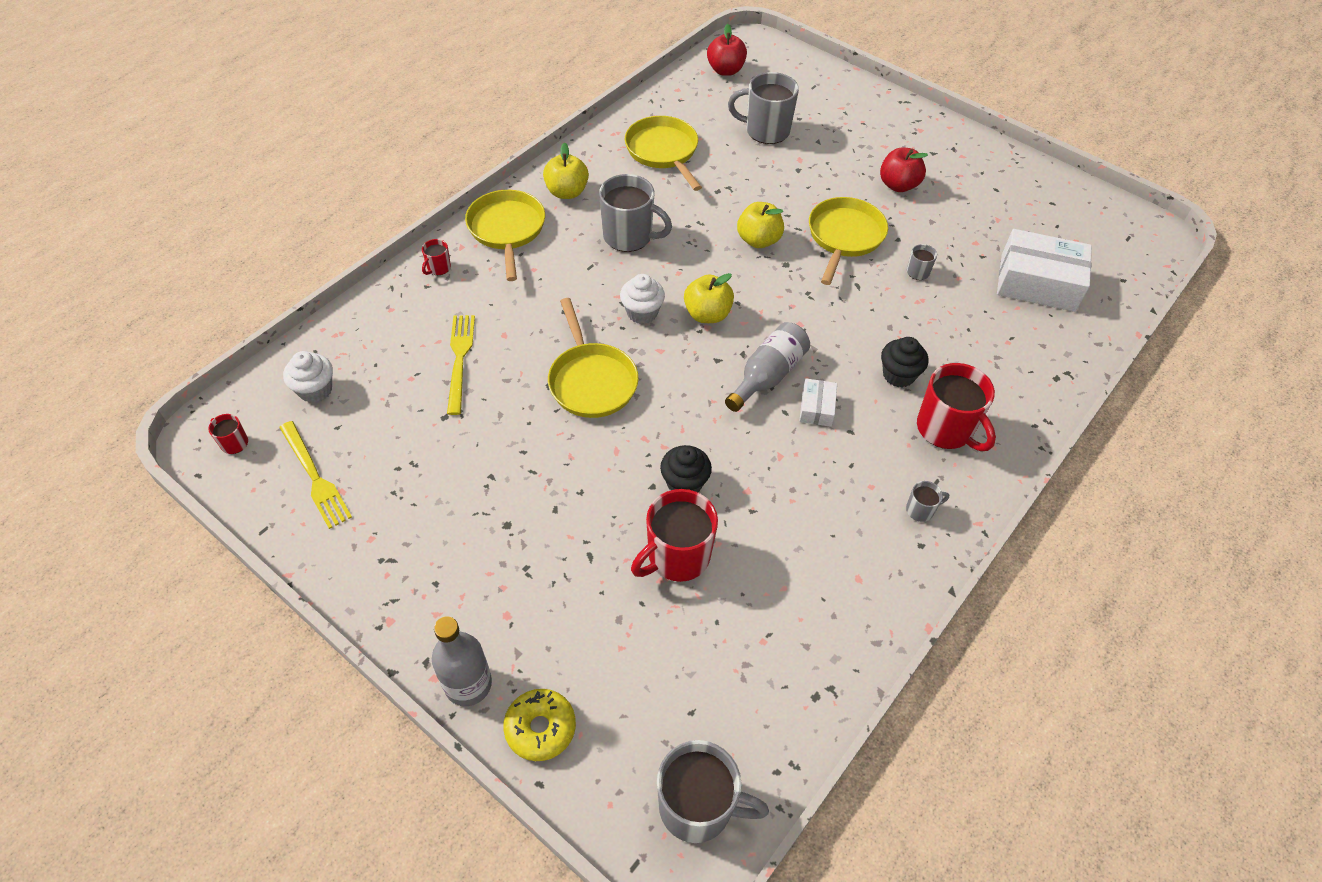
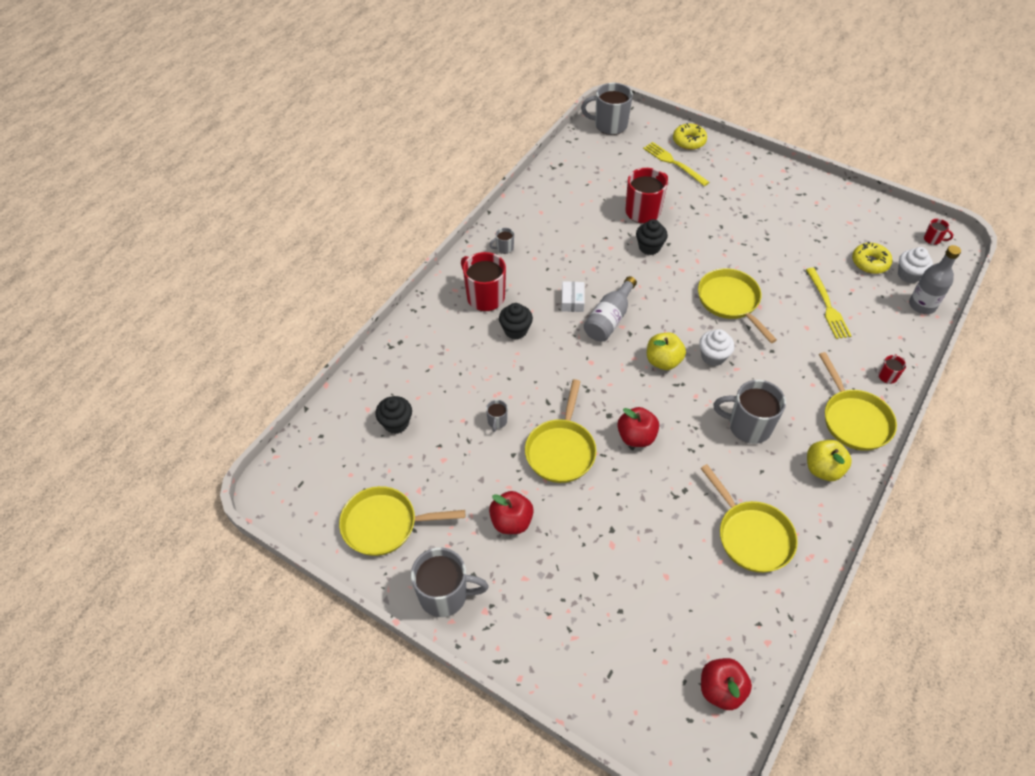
camera: 175 degrees right, 0 degrees up
yellow fork [279,421,352,529] -> yellow fork moved to [643,142,710,186]
grey bottle [432,616,492,706] -> grey bottle moved to [909,245,961,314]
grey mug [728,72,799,144] -> grey mug moved to [411,547,489,617]
yellow apple [737,202,784,248] -> red apple [617,407,659,447]
white box [997,229,1092,312] -> black cupcake [375,396,412,434]
none -> yellow pan [339,486,465,556]
none -> yellow donut [852,242,892,274]

